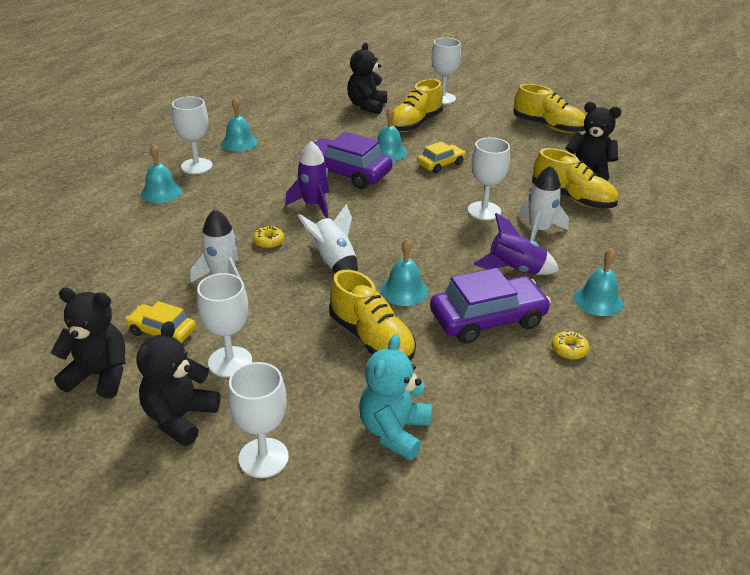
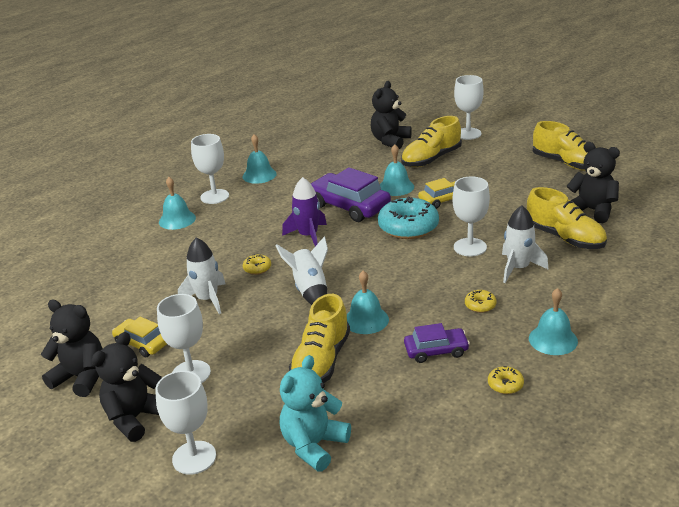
camera: 15 degrees right, 5 degrees down
yellow shoe [329,270,416,361] -> yellow shoe turned 45 degrees clockwise [289,294,350,383]
purple car [430,268,551,344] -> purple car [404,323,470,363], size x0.57
purple rocket [473,213,559,275] -> yellow donut [465,290,496,313]
none -> turquoise donut [378,196,439,239]

